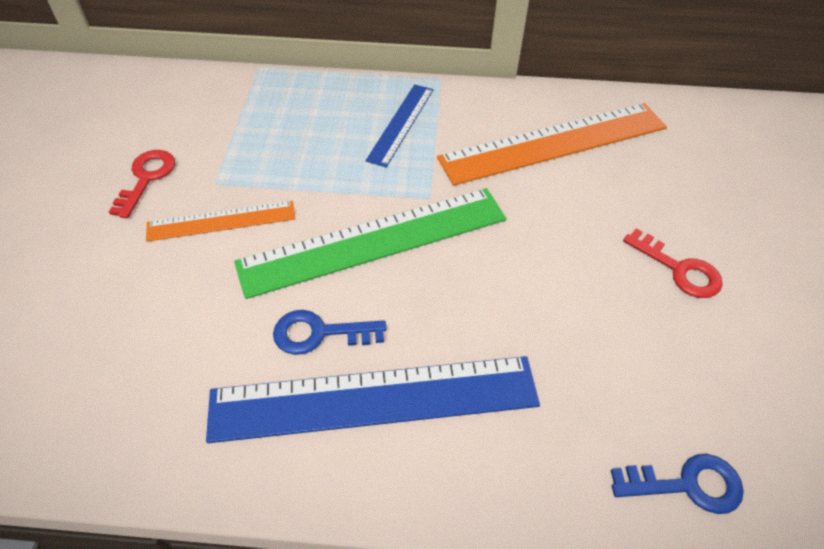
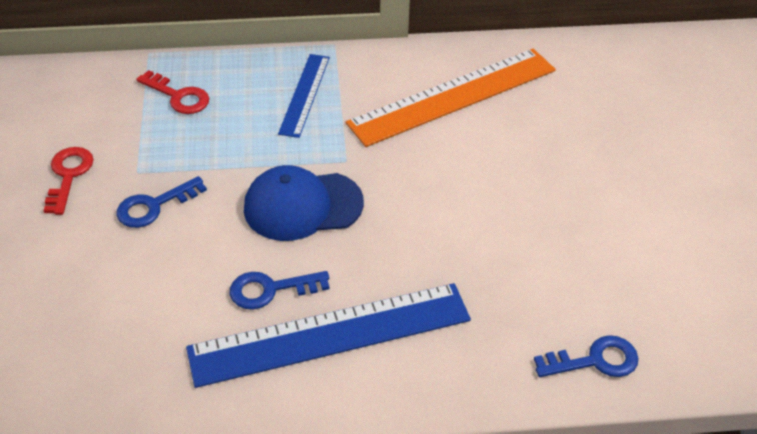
camera: 10 degrees left, 5 degrees down
orange ruler [146,201,296,242] -> blue key [116,176,207,228]
green ruler [234,188,507,299] -> blue cap [244,165,364,241]
red key [623,228,723,298] -> red key moved to [136,70,209,114]

